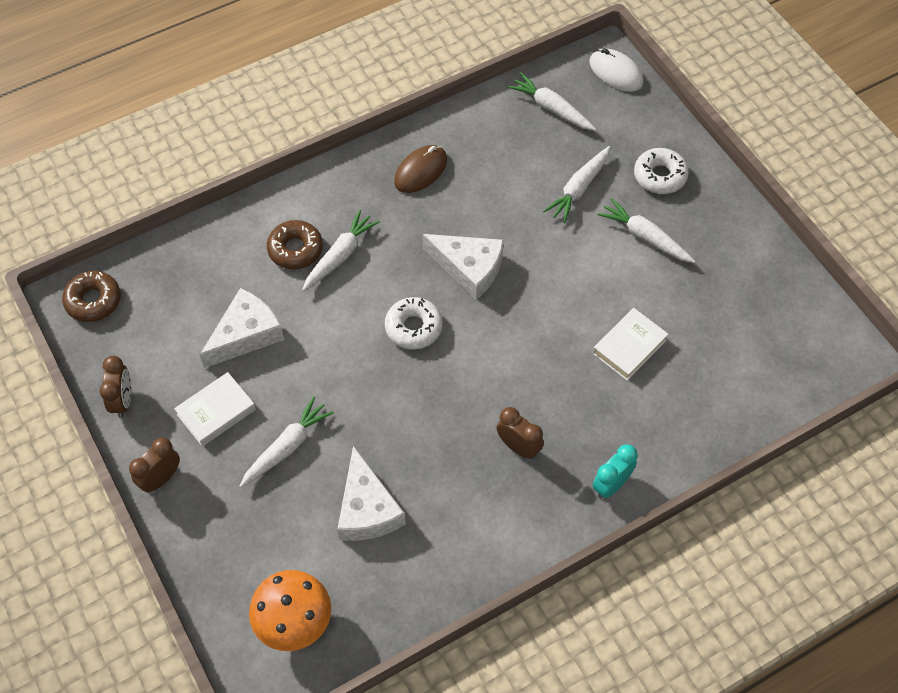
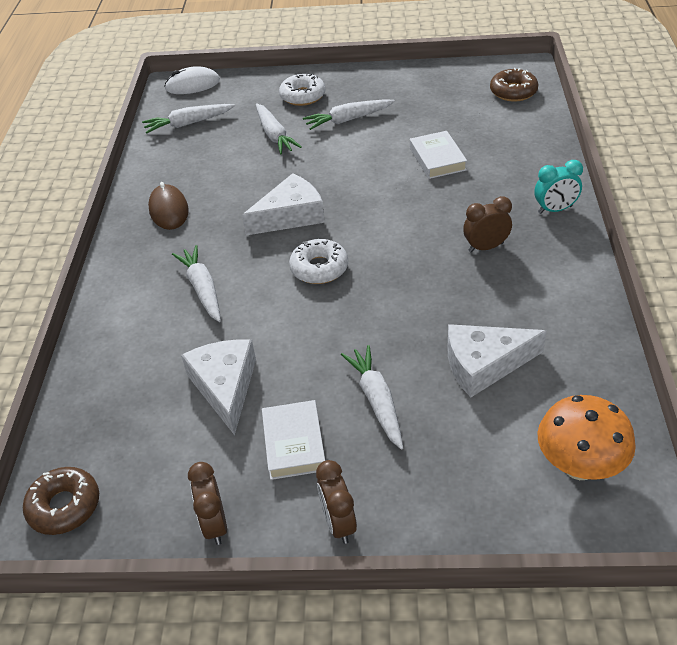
camera: 55 degrees left, 15 degrees down
brown clock [99,356,131,418] -> brown clock turned 135 degrees counterclockwise [188,462,227,545]
brown donut [267,220,323,269] -> brown donut moved to [490,68,538,102]
white cheese [337,446,406,541] -> white cheese turned 150 degrees clockwise [448,324,547,397]
turquoise clock [592,444,638,499] -> turquoise clock turned 90 degrees counterclockwise [535,160,583,214]

